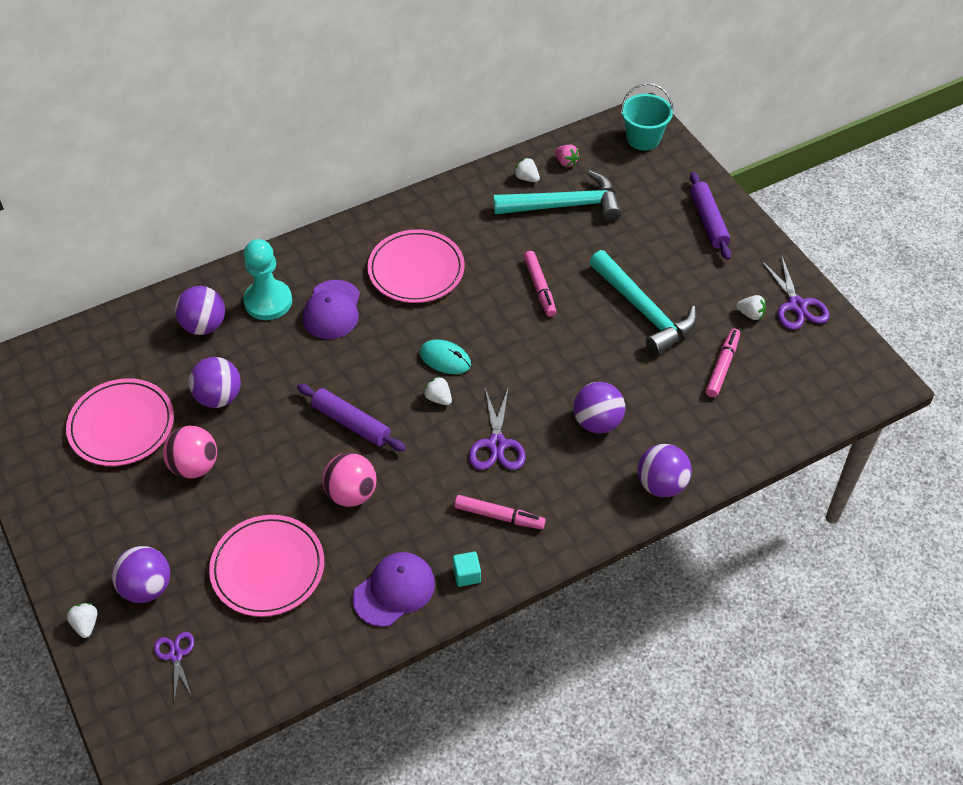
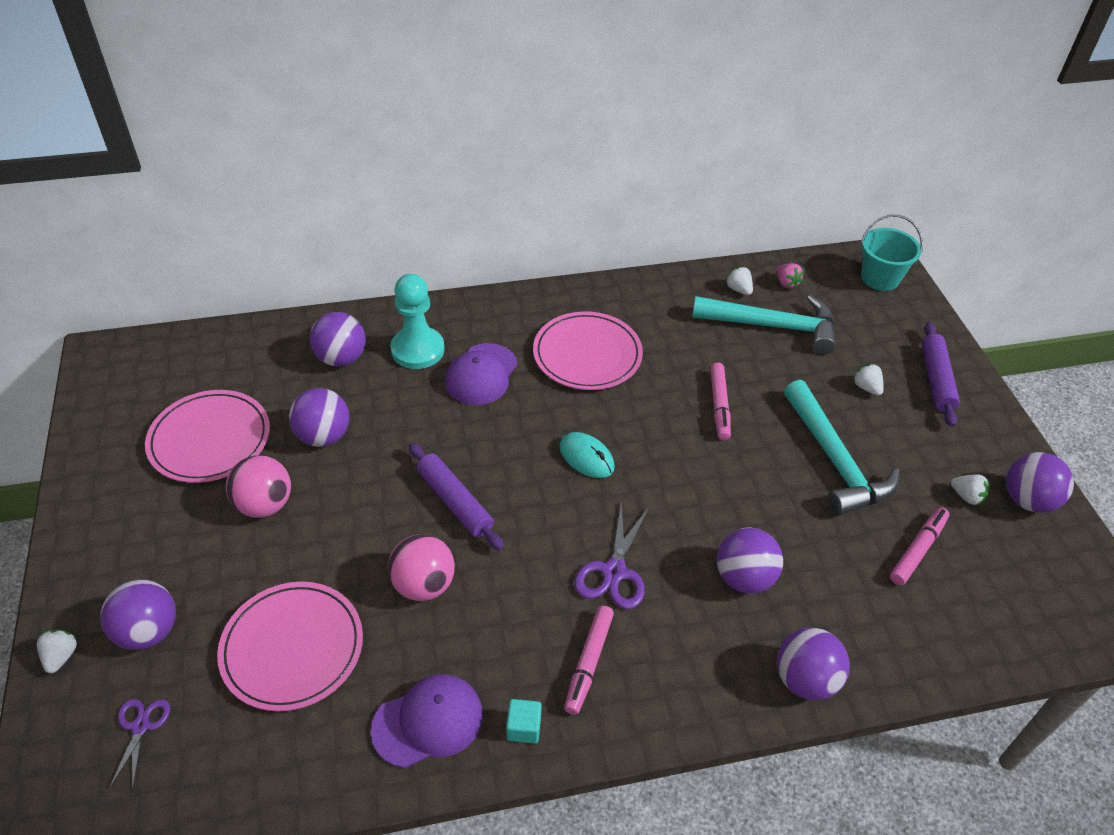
camera: 15 degrees right, 5 degrees down
white strawberry [423,376,452,405] -> white strawberry moved to [853,364,884,396]
pink marker [454,495,546,529] -> pink marker turned 75 degrees clockwise [564,606,614,715]
purple scissors [761,256,829,330] -> purple ball [1006,452,1074,513]

